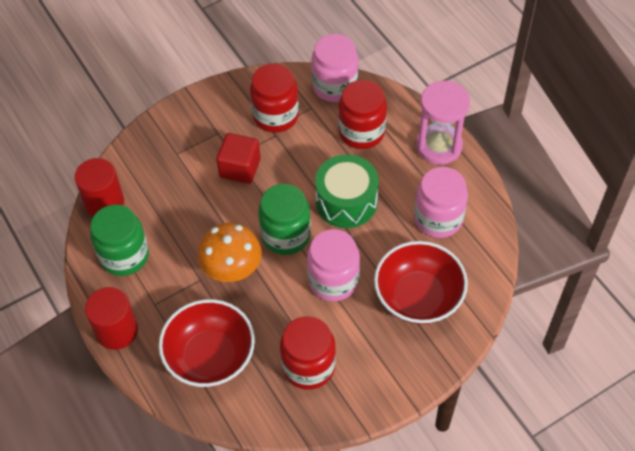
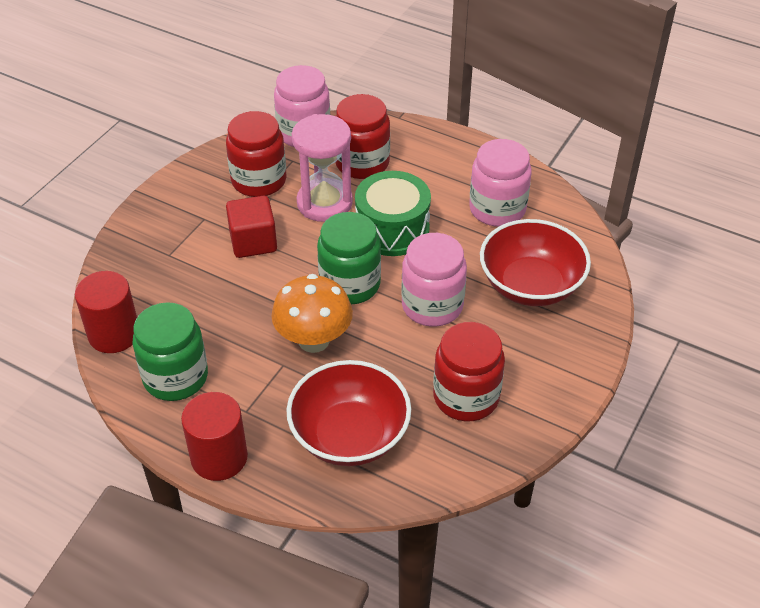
camera: 30 degrees left, 10 degrees down
pink hourglass [416,80,470,165] -> pink hourglass moved to [292,114,353,222]

